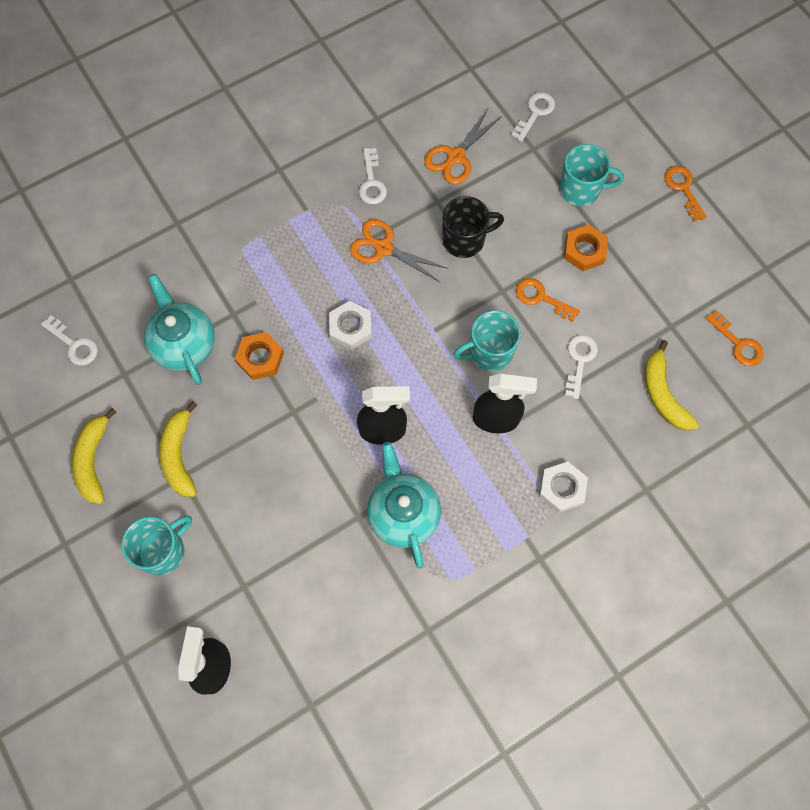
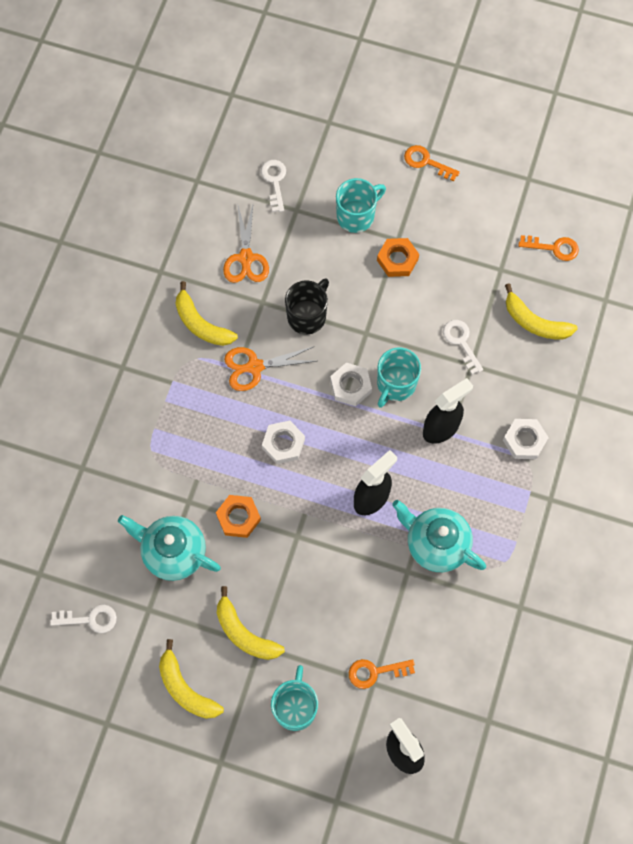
camera: 40 degrees left, 0 degrees up
white key [359,148,387,204] -> yellow banana [176,281,238,346]
orange key [516,278,580,322] -> orange key moved to [349,659,415,689]
none -> white nut [330,363,372,406]

